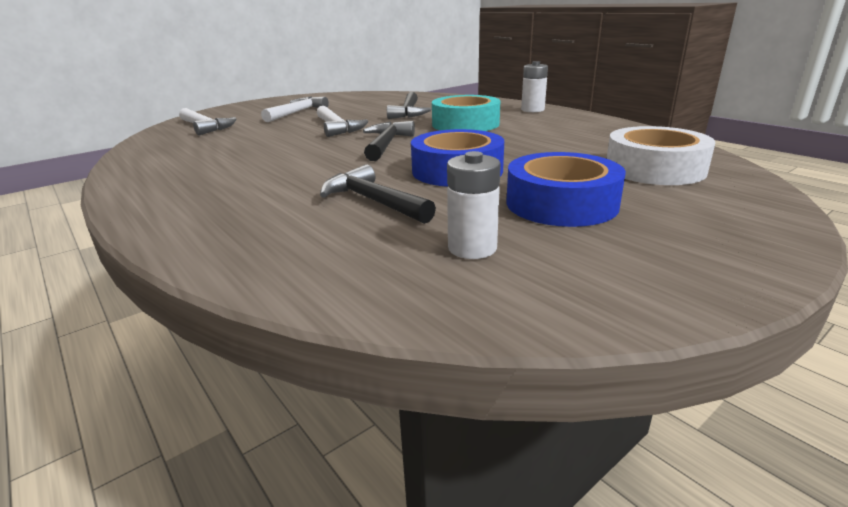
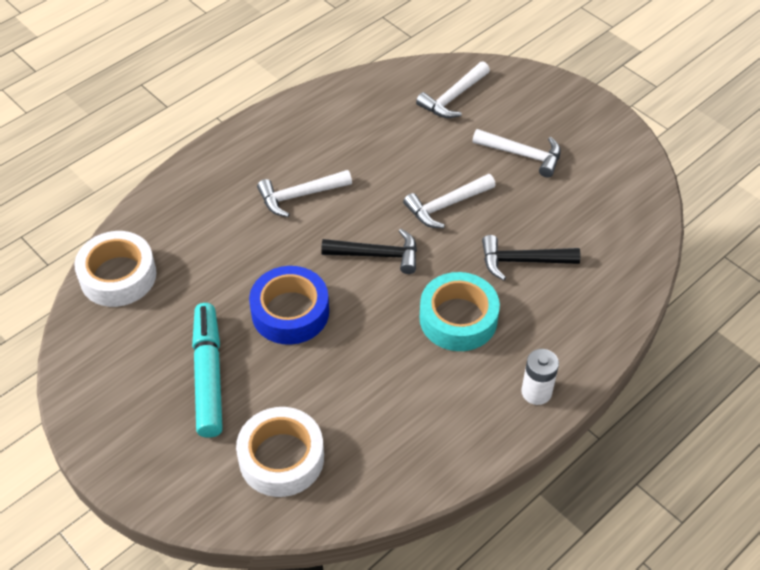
camera: 85 degrees right, 25 degrees up
black hammer [320,164,436,224] -> none
white battery [447,151,501,259] -> none
blue tape [506,152,626,227] -> turquoise marker [192,303,223,438]
none -> white tape [74,231,156,307]
none -> white hammer [257,170,352,217]

